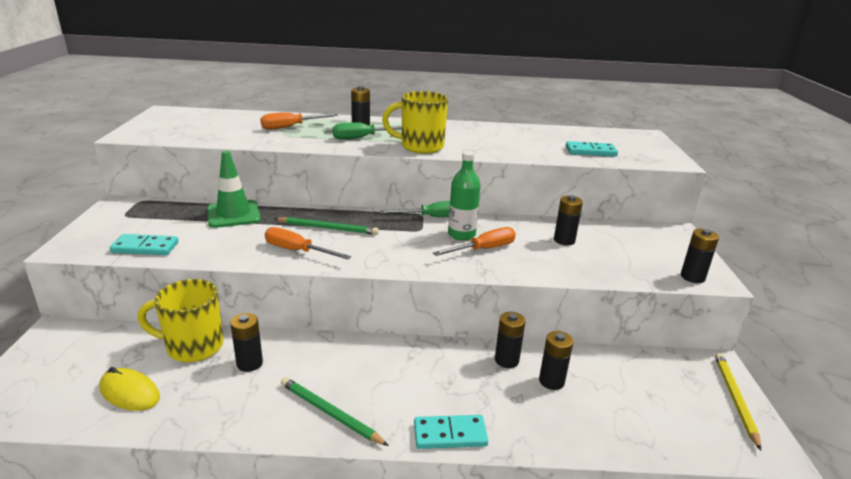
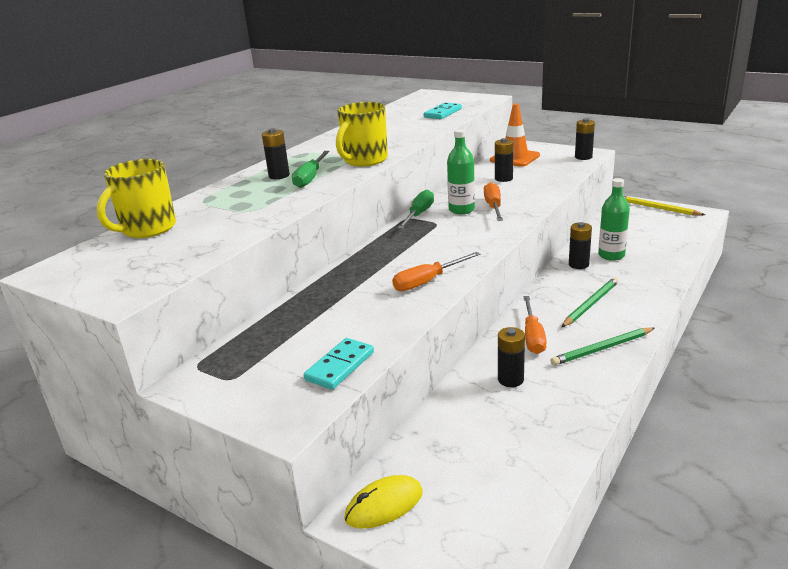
camera: 55 degrees left, 0 degrees up
yellow mouse [99,367,160,411] -> yellow mouse moved to [344,475,423,529]
yellow mug [138,279,224,362] -> yellow mug moved to [97,159,176,238]
green traffic cone [207,150,261,228] -> none
orange screwdriver [261,112,338,130] -> orange screwdriver moved to [523,296,547,354]
green pencil [275,217,379,235] -> green pencil moved to [562,277,619,327]
turquoise domino [414,415,488,449] -> none
black battery [539,331,573,390] -> green bottle [598,178,630,261]
none -> orange traffic cone [490,104,540,167]

